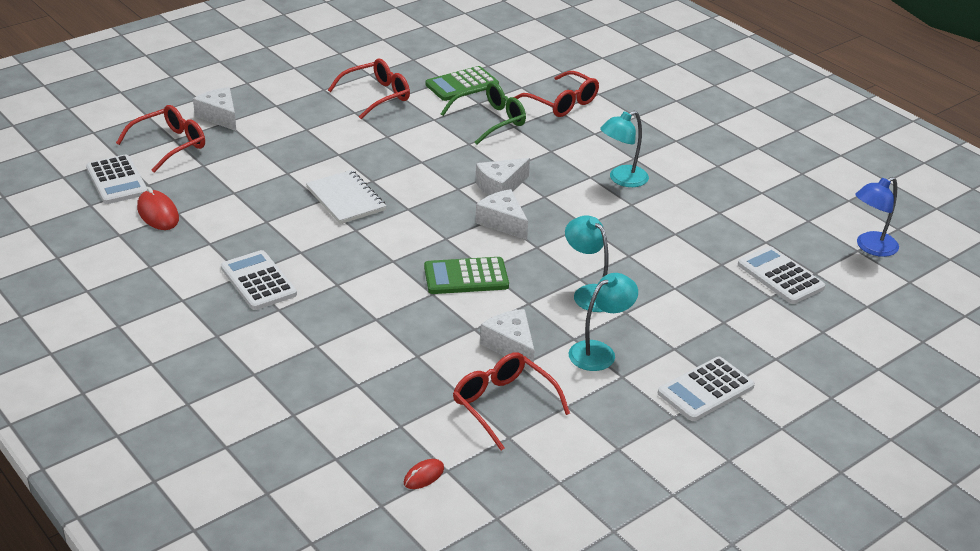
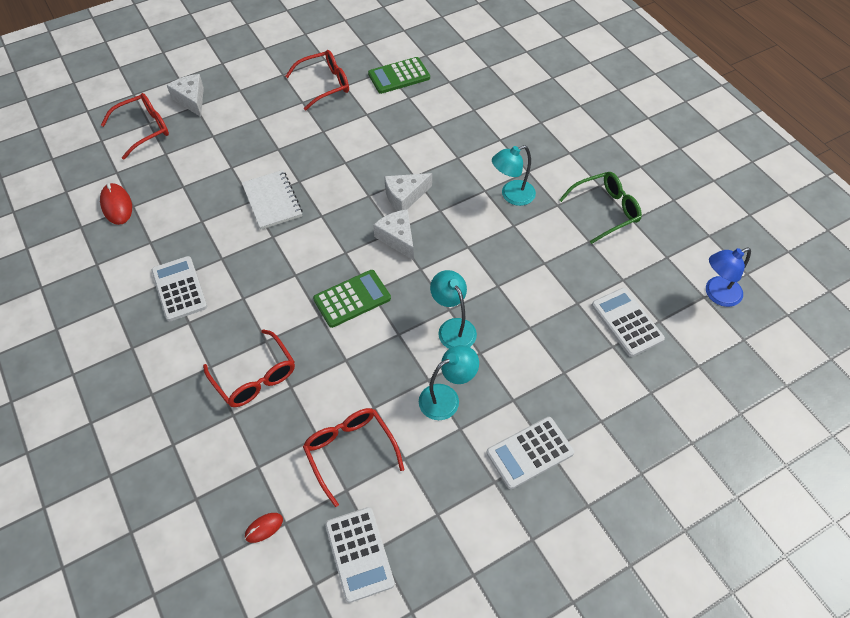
camera: 10 degrees right, 20 degrees up
white calculator [86,154,147,204] -> white calculator moved to [325,507,395,603]
green calculator [424,257,509,294] -> green calculator turned 150 degrees clockwise [313,270,391,328]
green glasses [441,82,526,144] -> green glasses moved to [559,172,642,244]
white cheese [480,309,535,370] -> none
red glasses [515,71,599,117] -> red glasses moved to [203,329,295,407]

